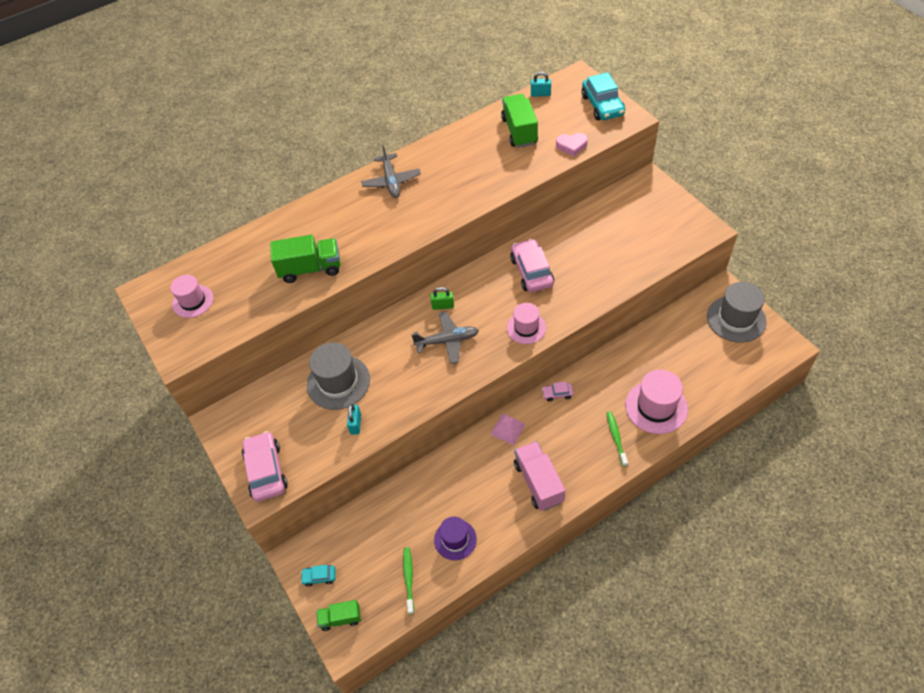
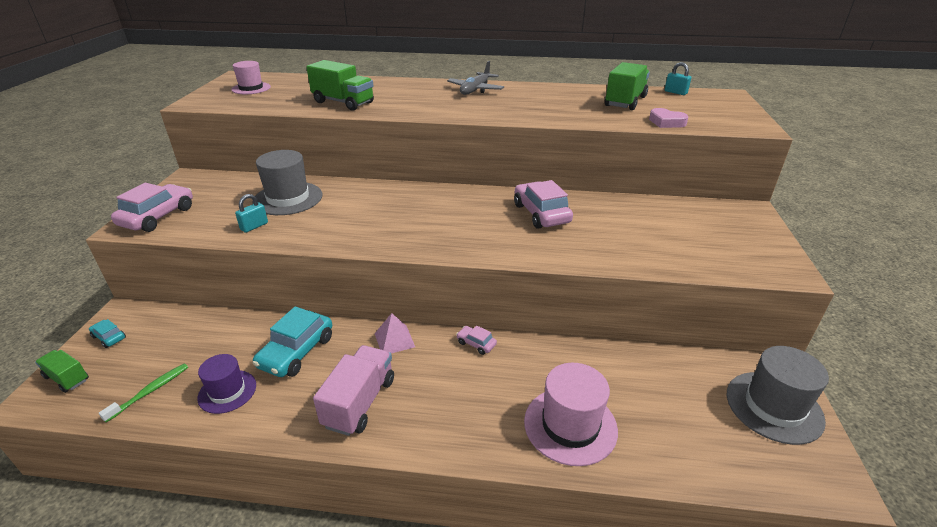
camera: 35 degrees right, 20 degrees down
grey plane [411,312,479,364] -> none
green padlock [431,287,454,310] -> none
pink hat [507,303,546,344] -> none
pink car [510,239,554,292] -> pink car turned 45 degrees counterclockwise [514,180,573,229]
turquoise car [582,72,625,120] -> turquoise car moved to [253,306,332,377]
green toothbrush [607,411,628,467] -> none

